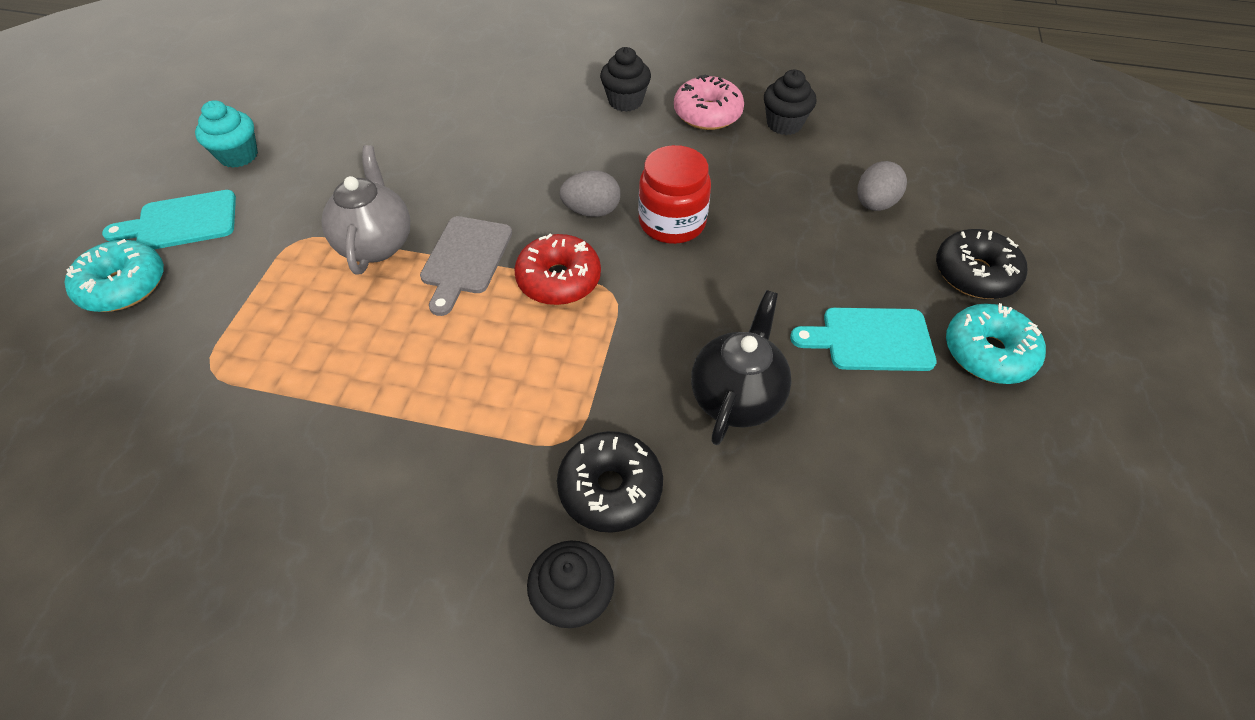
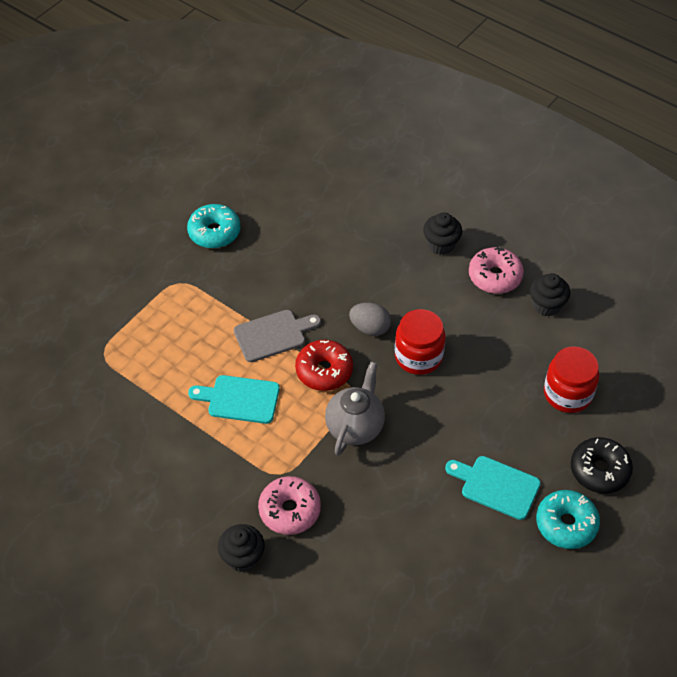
camera: 25 degrees right, 0 degrees up
turquoise donut [64,239,164,312] -> turquoise donut moved to [187,204,241,248]
turquoise cutting board [102,190,236,249] -> turquoise cutting board moved to [188,375,280,424]
turquoise cupcake [195,100,258,168] -> none
grey teapot [321,145,410,274] -> grey teapot moved to [325,361,385,456]
grey cutting board [420,216,512,316] -> grey cutting board turned 150 degrees counterclockwise [234,310,321,362]
black donut [557,431,663,533] -> pink donut [258,476,321,535]
black teapot [691,290,792,445] -> none
grey egg [857,161,907,211] -> red jar [544,346,599,413]

